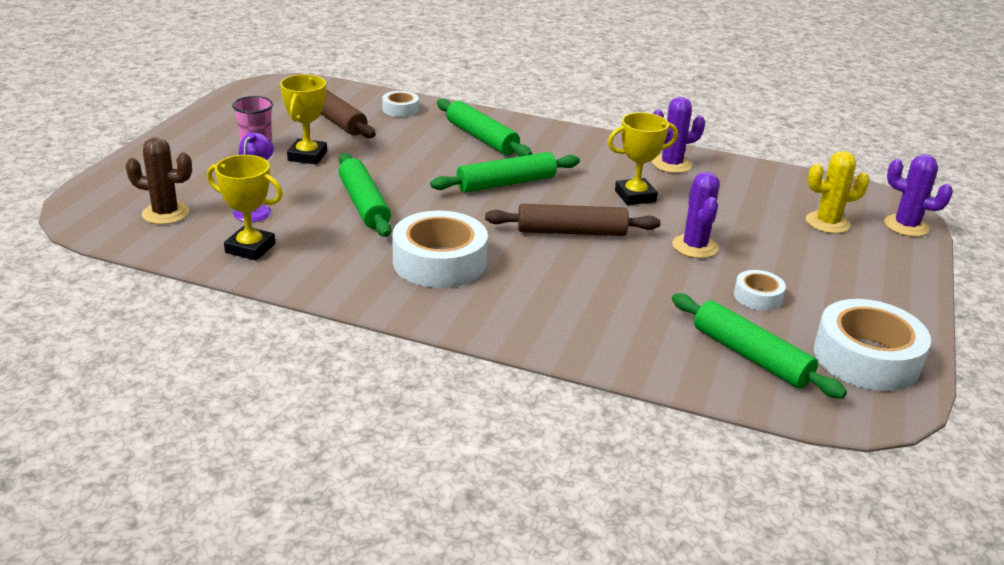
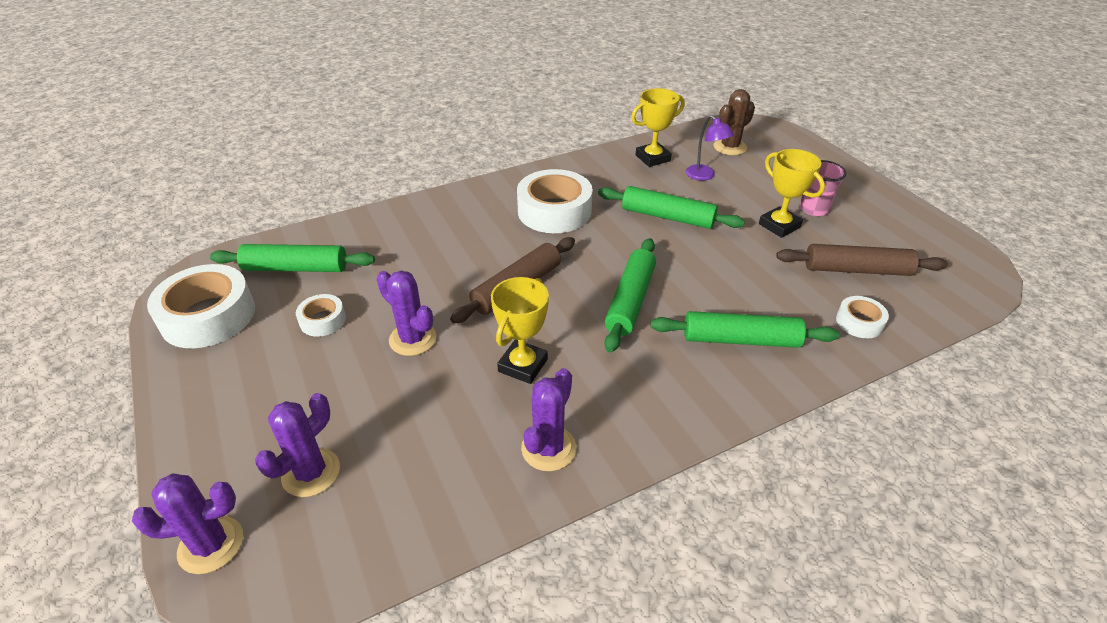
camera: 135 degrees right, 10 degrees up
yellow cactus [806,151,870,234] -> purple cactus [255,393,340,497]

